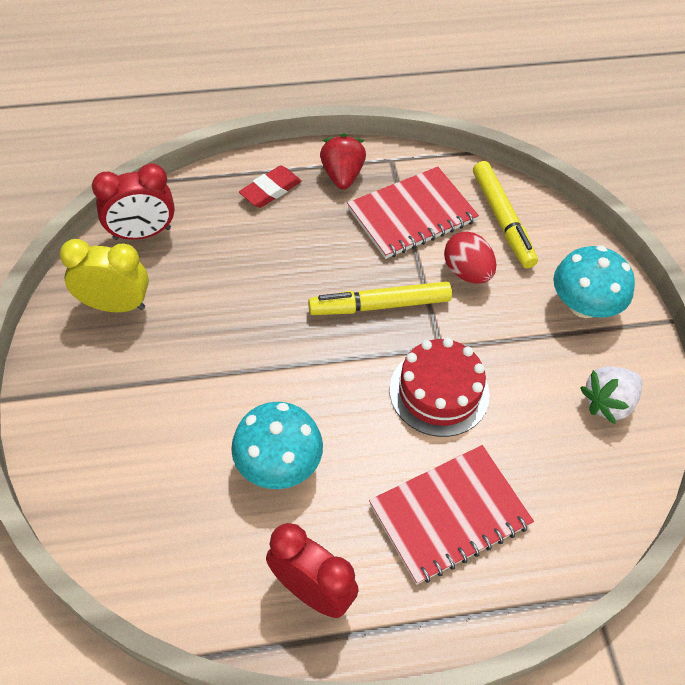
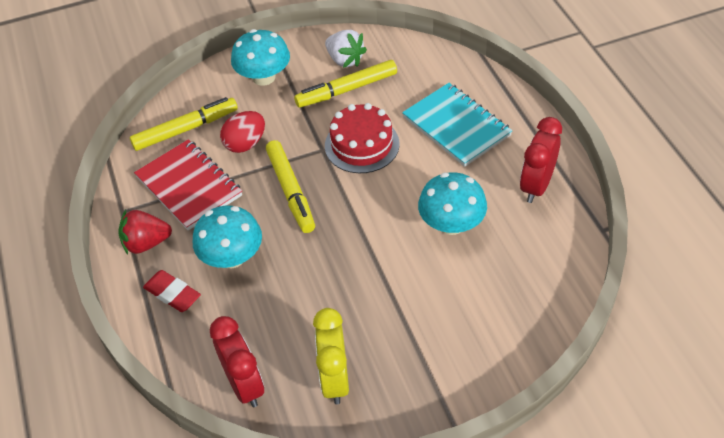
camera: 95 degrees left, 5 degrees down
red notebook [369,445,534,585] -> turquoise notebook [402,83,512,167]
none -> turquoise mushroom [193,206,262,268]
none -> yellow marker [294,60,397,108]

